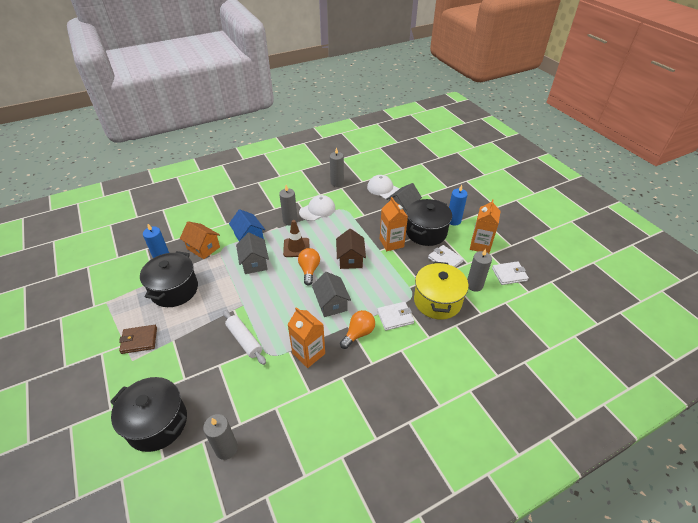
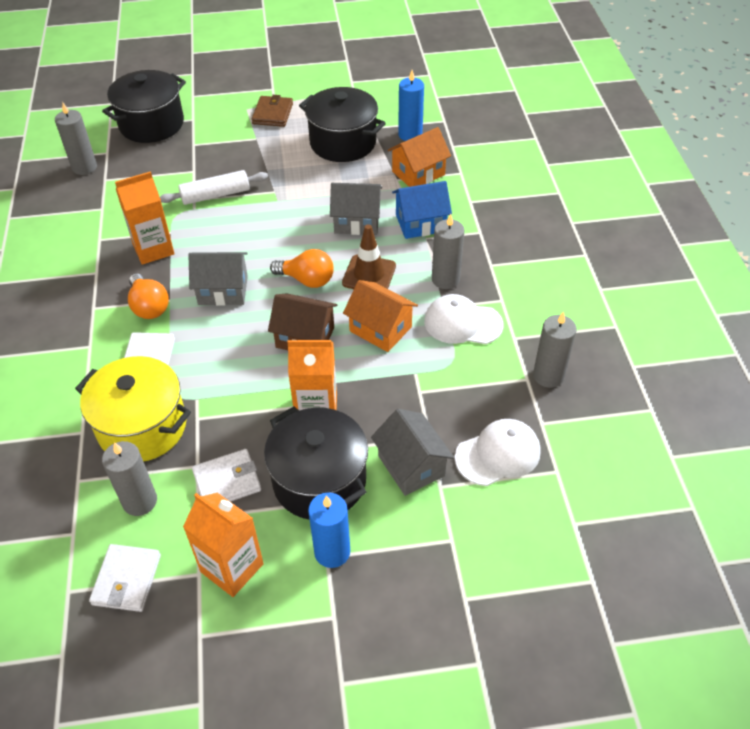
camera: 110 degrees right, 5 degrees up
white cap [299,195,335,221] -> white cap turned 120 degrees clockwise [424,294,504,344]
none -> orange house [343,280,418,352]

